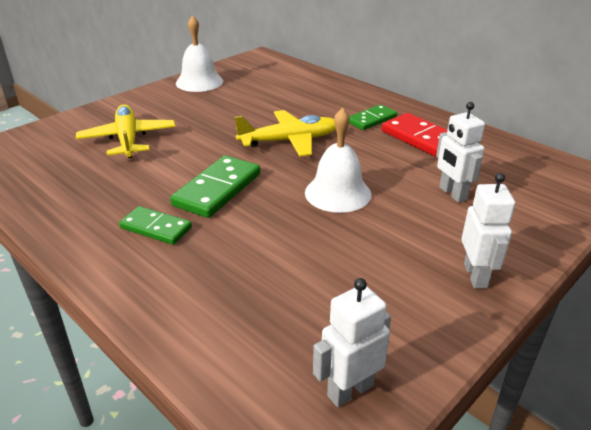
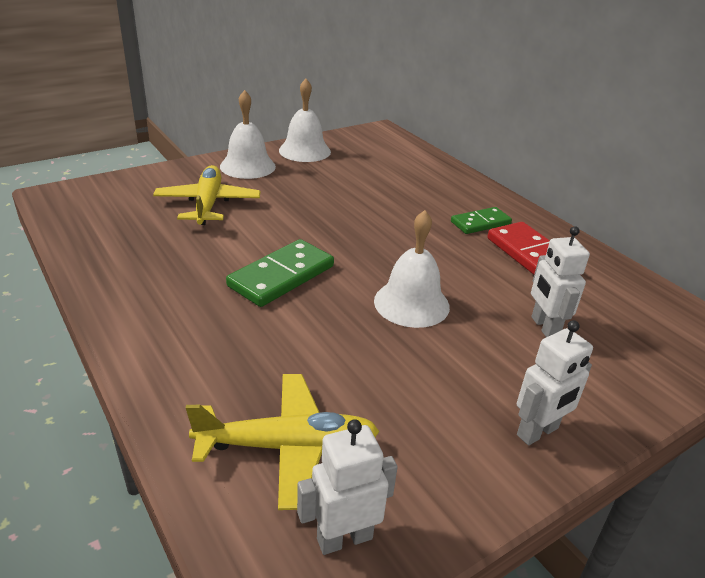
camera: 10 degrees right, 0 degrees up
green domino [119,206,192,245] -> none
yellow plane [235,110,336,156] -> yellow plane moved to [186,374,380,510]
white robot [461,173,515,288] -> white robot turned 45 degrees clockwise [517,320,593,445]
none -> white bell [220,90,276,179]

